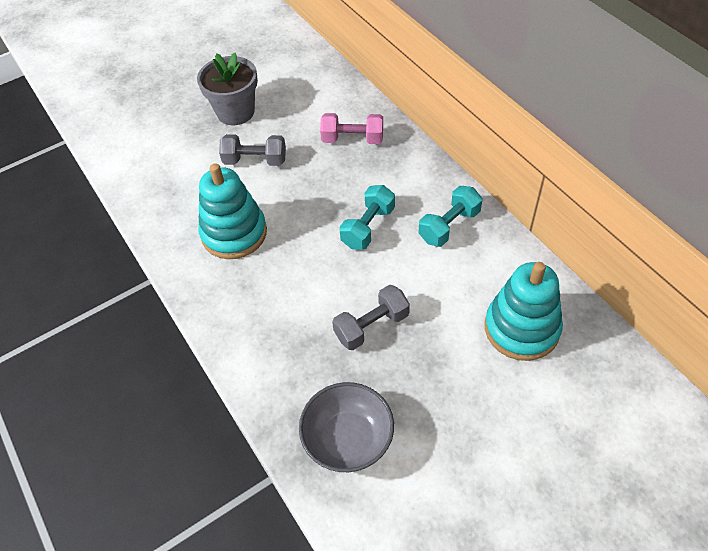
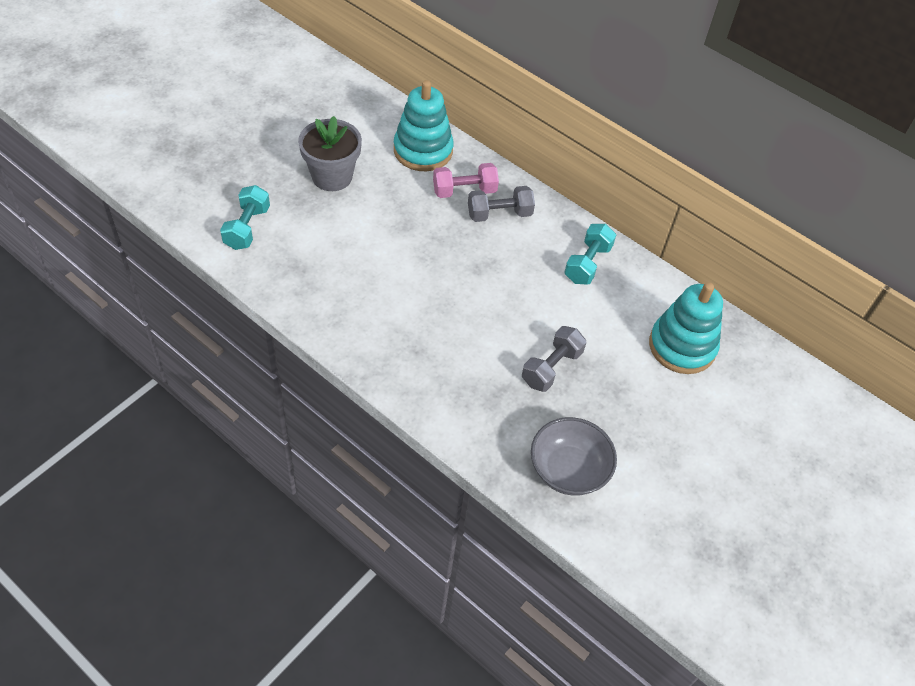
camera: 25 degrees left, 0 degrees up
turquoise stacking toy [198,163,267,259] -> turquoise stacking toy moved to [394,80,454,171]
grey dumbbell [219,134,286,166] -> grey dumbbell moved to [468,186,535,222]
turquoise dumbbell [339,185,395,250] -> turquoise dumbbell moved to [220,185,270,250]

